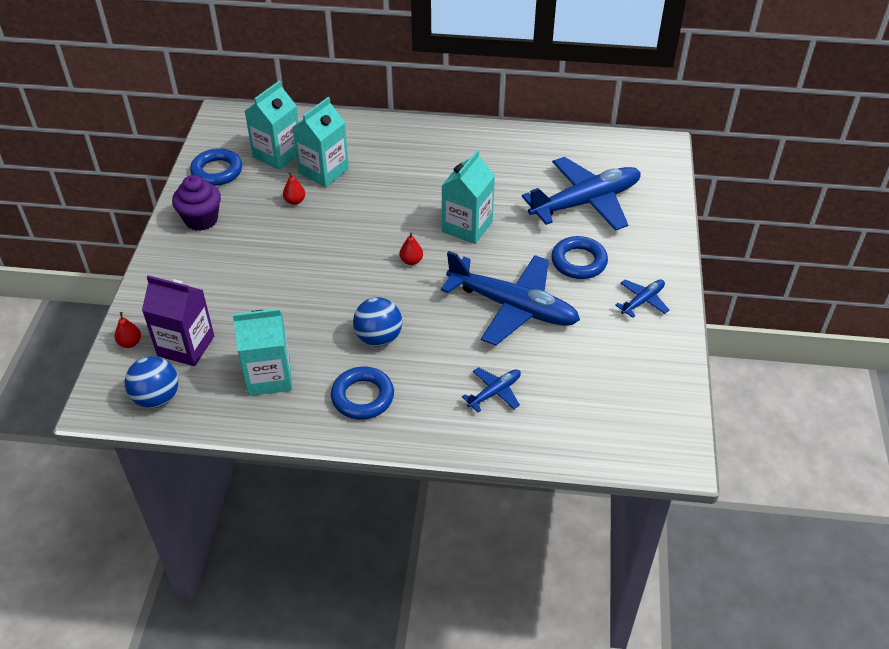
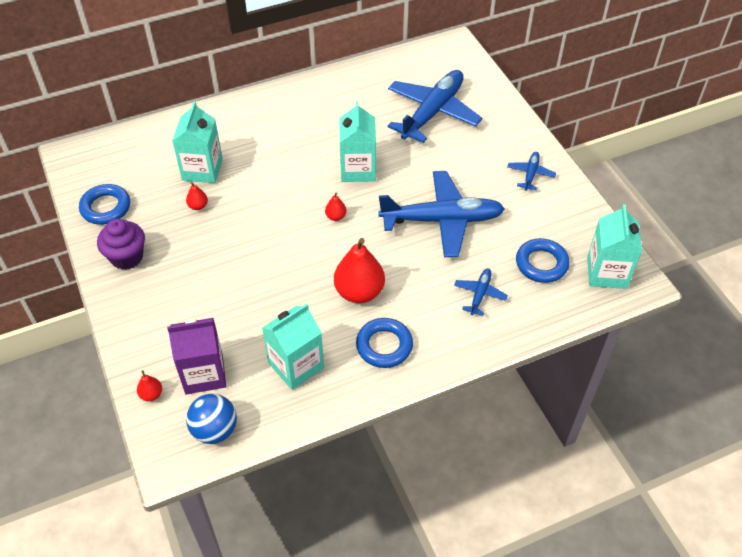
camera: 30 degrees left, 5 degrees up
turquoise carton [245,80,298,170] -> turquoise carton moved to [587,204,642,289]
blue ball [353,297,402,347] -> red pear [334,238,385,303]
blue ring [551,236,608,279] -> blue ring moved to [516,238,570,283]

